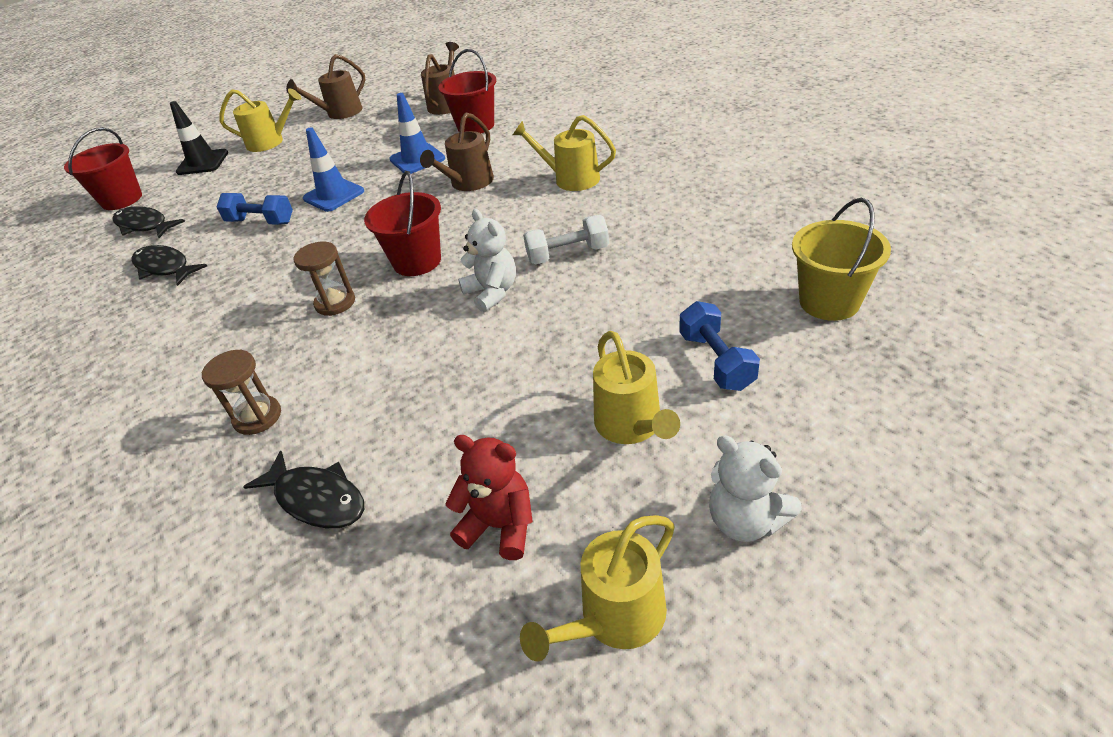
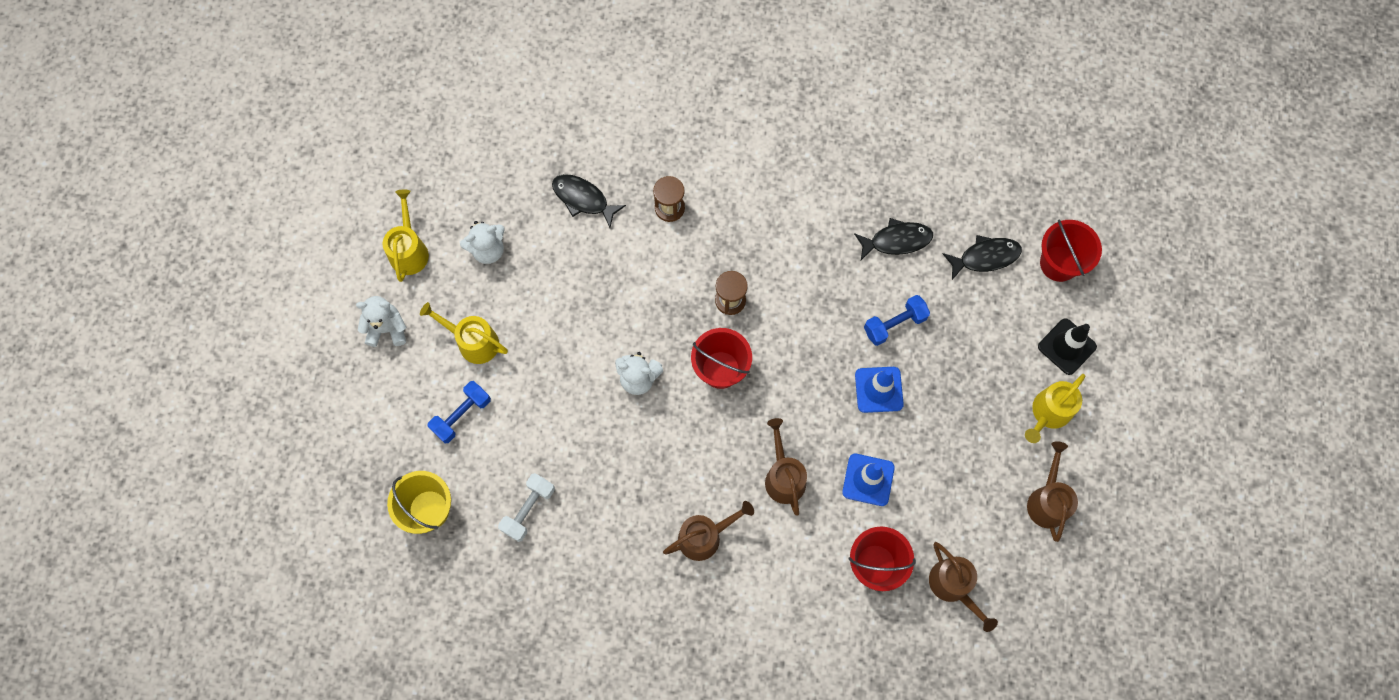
camera: 130 degrees right, 30 degrees up
black fish [243,451,364,528] -> black fish turned 45 degrees clockwise [552,174,626,228]
red teddy bear [445,435,533,560] -> white teddy bear [460,221,505,264]
yellow watering can [513,115,616,191] -> brown watering can [663,501,754,561]
white dumbbell [523,215,609,264] -> white dumbbell moved to [498,473,555,542]
blue dumbbell [680,301,760,391] -> blue dumbbell turned 75 degrees counterclockwise [428,381,491,444]

